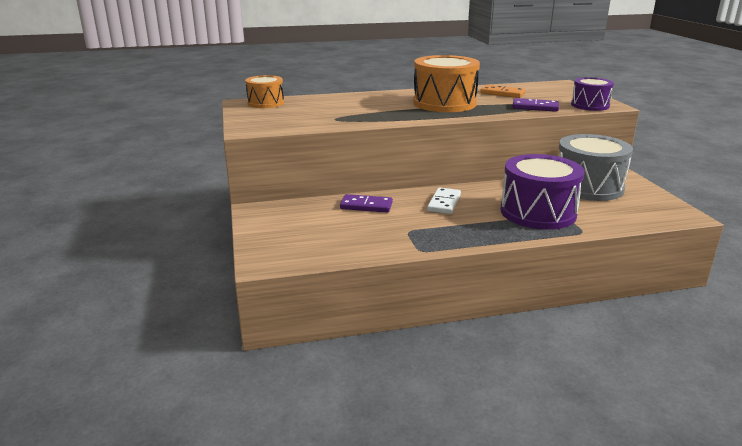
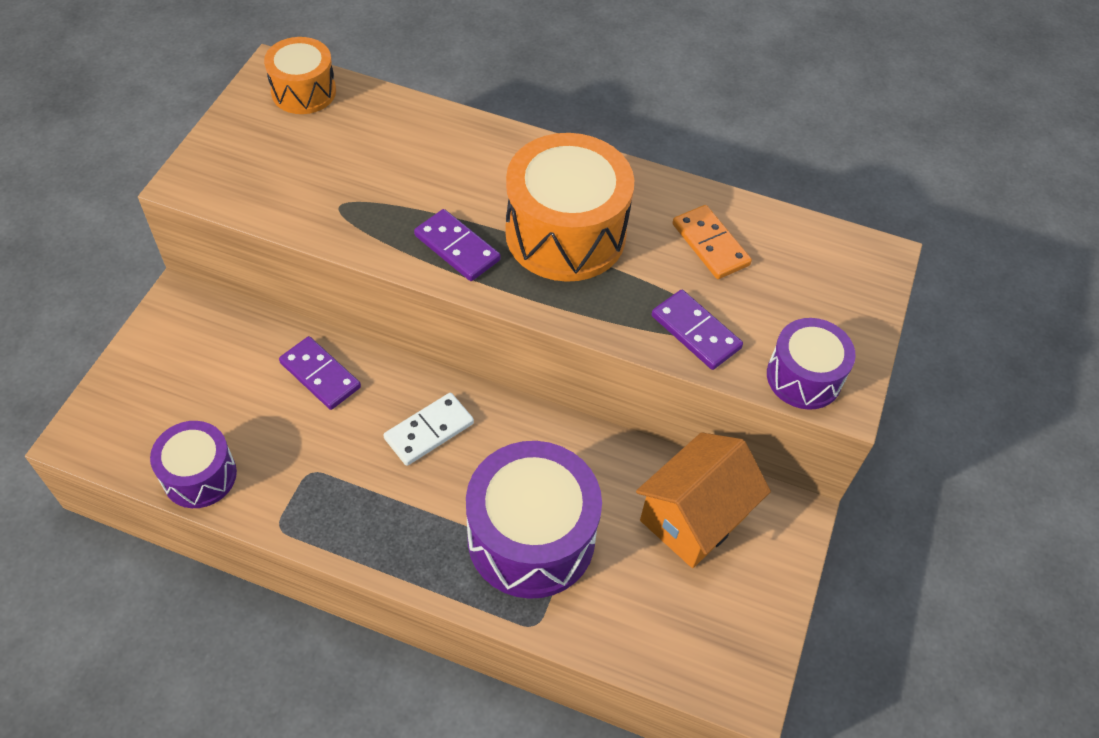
camera: 30 degrees right, 30 degrees up
grey drum [559,134,633,201] -> orange house [636,432,771,568]
none -> purple drum [150,421,237,508]
none -> purple domino [414,209,501,281]

